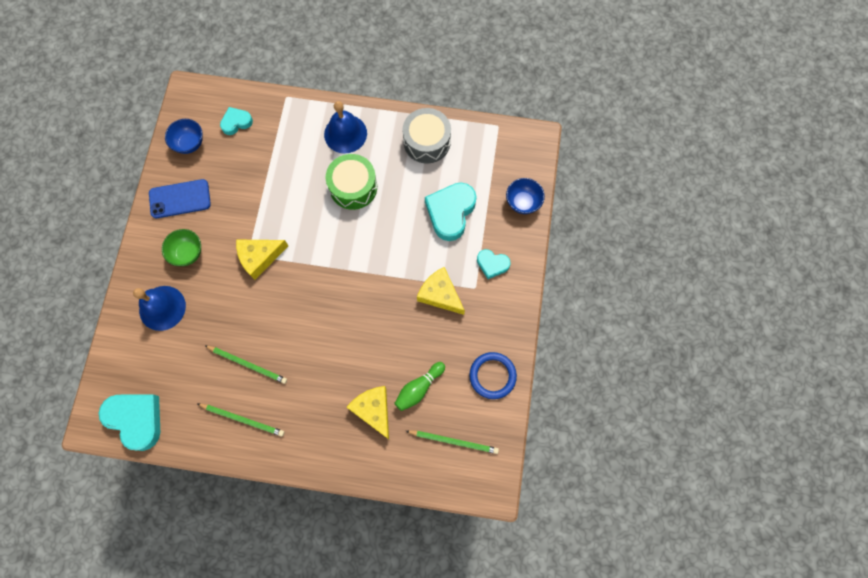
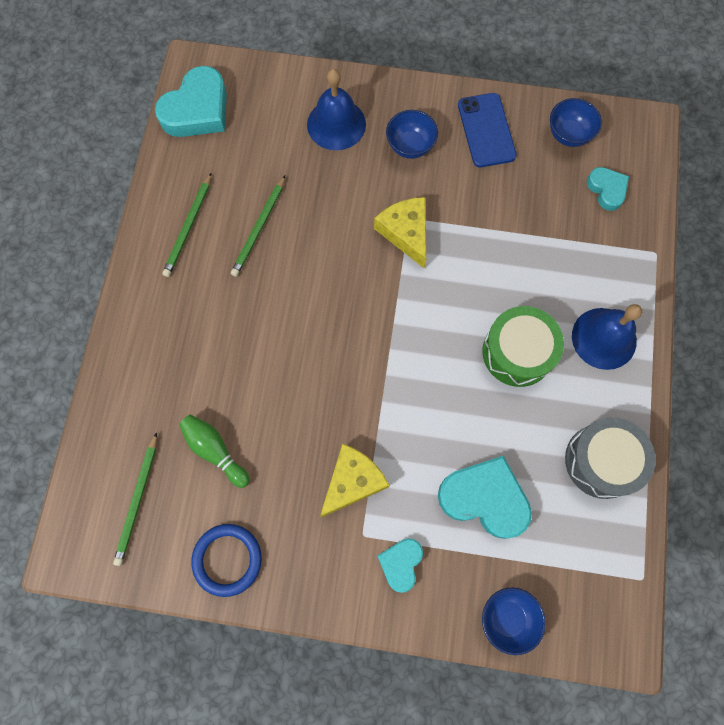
camera: 90 degrees right, 0 degrees up
green bowl [162,229,201,266] -> blue bowl [386,110,438,159]
yellow cheese [347,386,389,439] -> none

